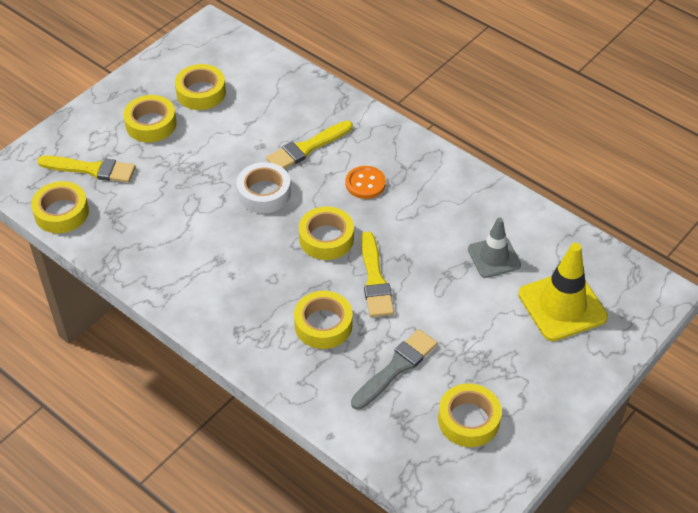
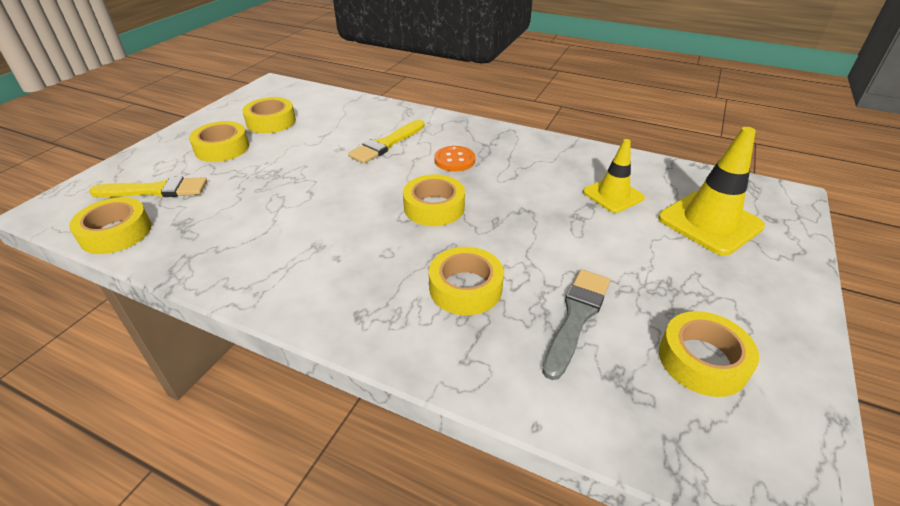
camera: 15 degrees left, 10 degrees down
white tape [237,162,291,213] -> none
yellow brush [361,232,394,317] -> none
grey traffic cone [468,218,521,278] -> yellow traffic cone [583,139,645,213]

